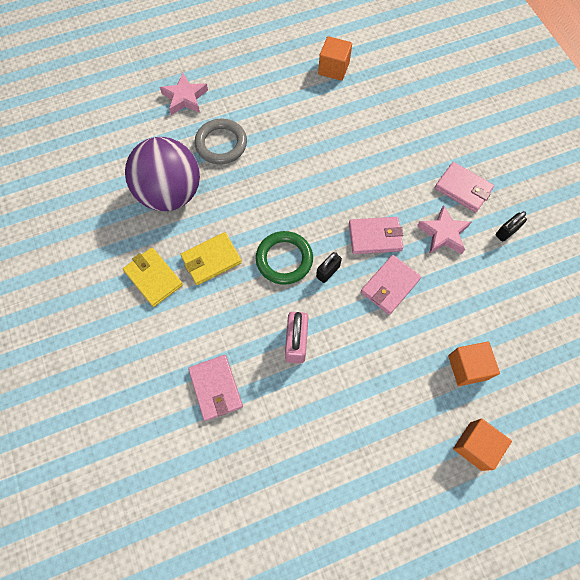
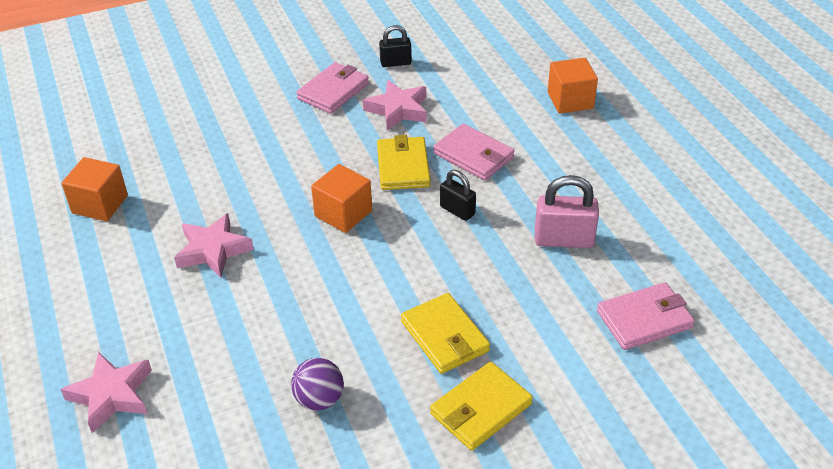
camera: 90 degrees left, 25 degrees down
purple ball [125,137,200,211] -> purple ball [291,358,344,411], size x0.43
grey ring [194,118,247,164] -> none
green ring [256,231,313,285] -> none
pink wallet [349,217,403,254] -> yellow wallet [377,135,431,190]
orange cube [453,419,512,471] -> orange cube moved to [311,164,372,233]
black padlock [496,211,527,242] -> black padlock turned 60 degrees counterclockwise [379,25,412,67]
none -> pink star [174,213,254,278]

